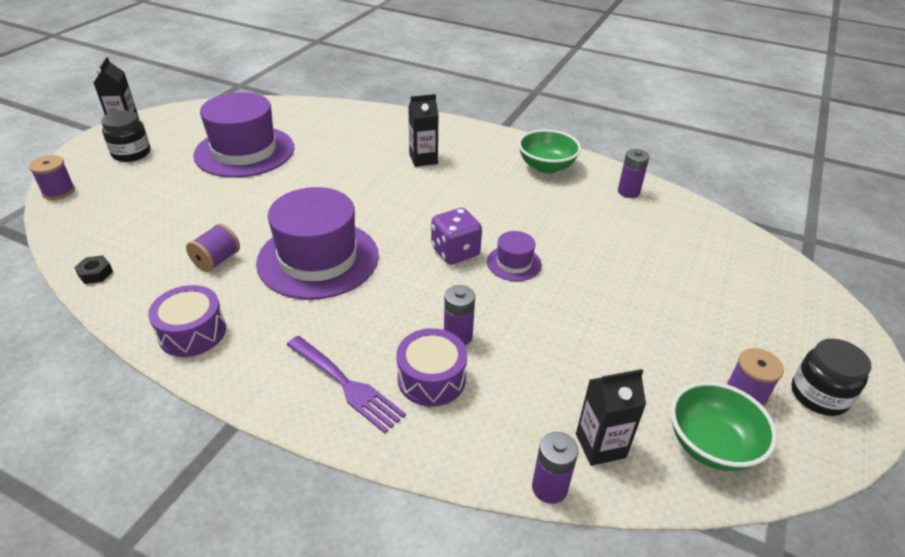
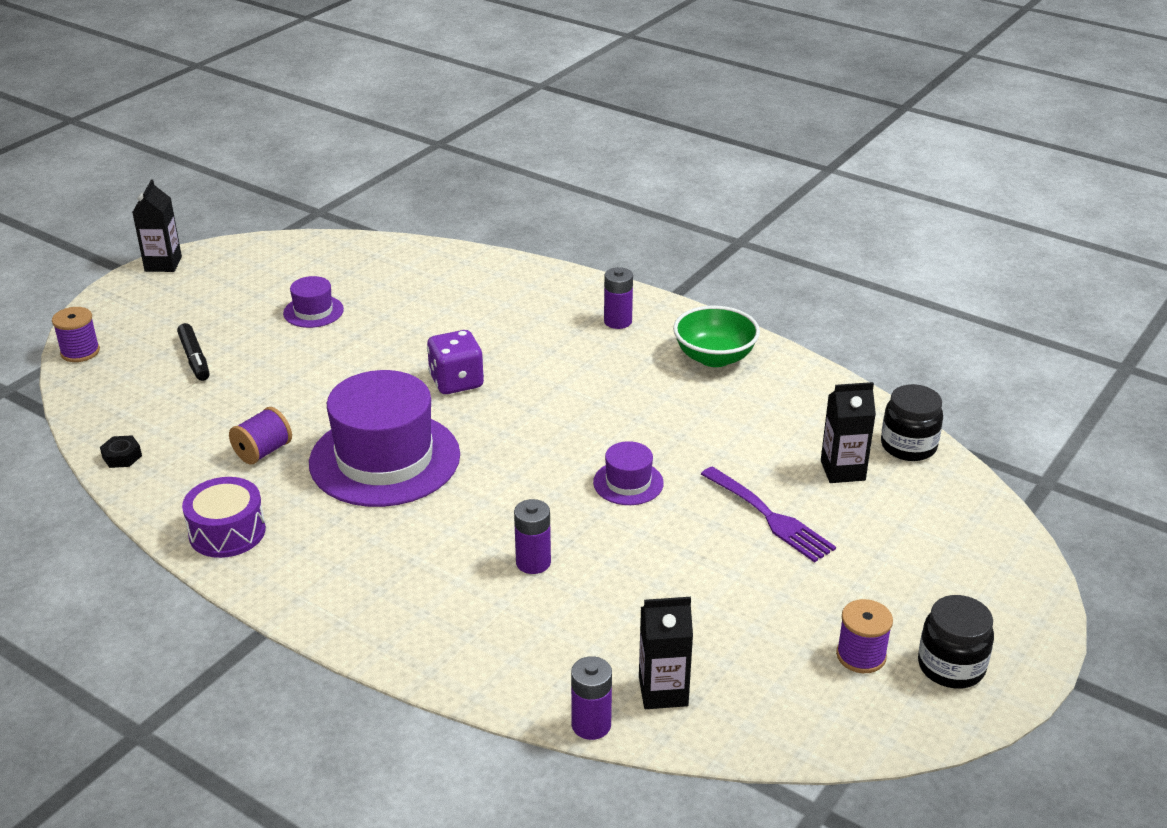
camera: 10 degrees right, 5 degrees down
black jar [101,110,151,162] -> black jar moved to [881,384,943,461]
purple hat [193,92,294,178] -> purple hat [283,276,344,328], size x0.46
purple fork [287,336,406,433] -> purple fork moved to [701,466,836,563]
purple drum [396,328,467,407] -> none
black carton [408,94,439,167] -> black carton moved to [821,382,876,483]
purple dice [431,208,482,264] -> purple dice moved to [427,330,484,394]
purple battery [618,149,650,198] -> purple battery moved to [604,267,633,329]
green bowl [670,382,777,471] -> none
none -> black marker [177,323,210,381]

